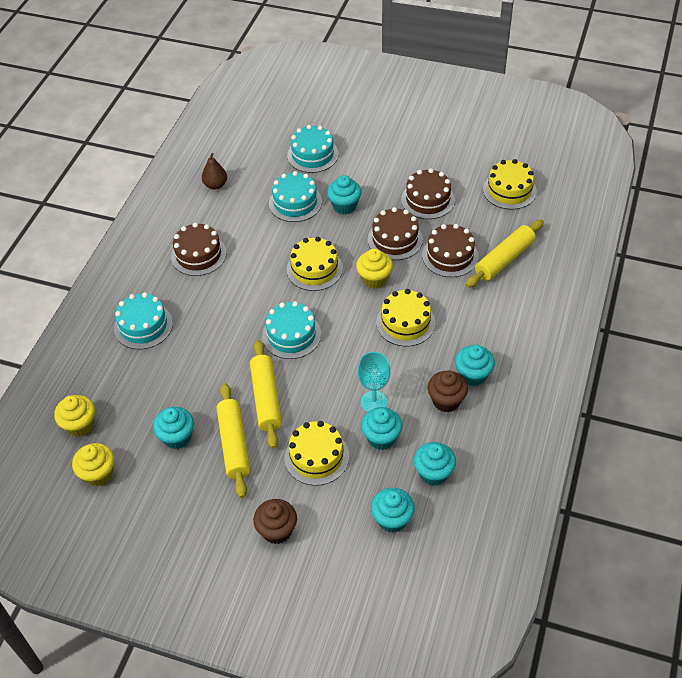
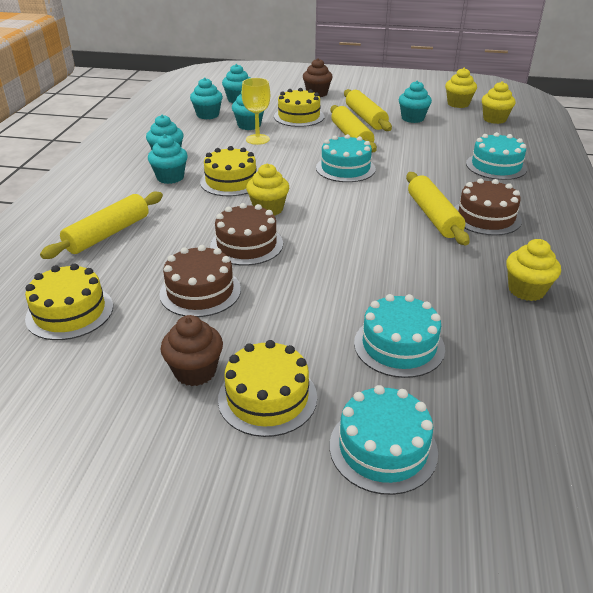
camera: 170 degrees right, 15 degrees down
brown pear [202,153,227,190] -> yellow cupcake [506,239,561,301]
turquoise cake [269,171,322,222] -> turquoise cake moved to [330,385,438,495]
yellow cake [287,237,343,291] -> yellow cake moved to [218,340,317,437]
turquoise cupcake [327,175,362,214] -> turquoise cupcake moved to [148,134,188,184]
turquoise goblet [357,352,390,412] -> yellow goblet [242,78,270,145]
brown cake [422,224,478,277] -> none
brown cupcake [428,371,468,412] -> brown cupcake moved to [161,315,223,386]
none -> yellow rolling pin [406,172,470,245]

